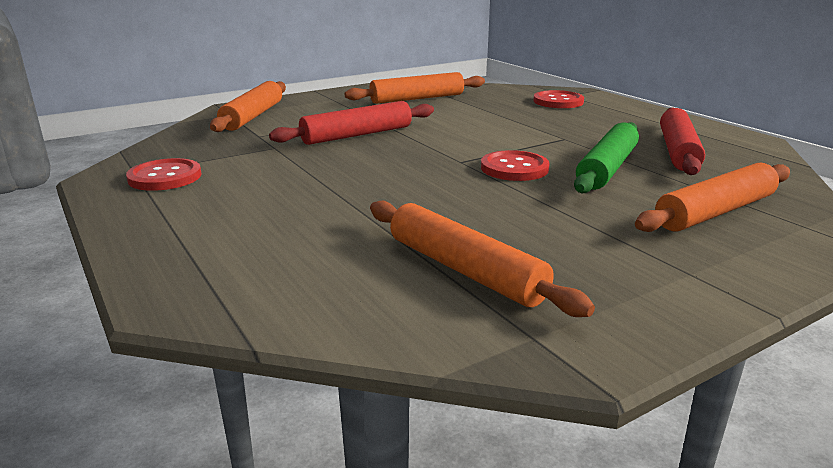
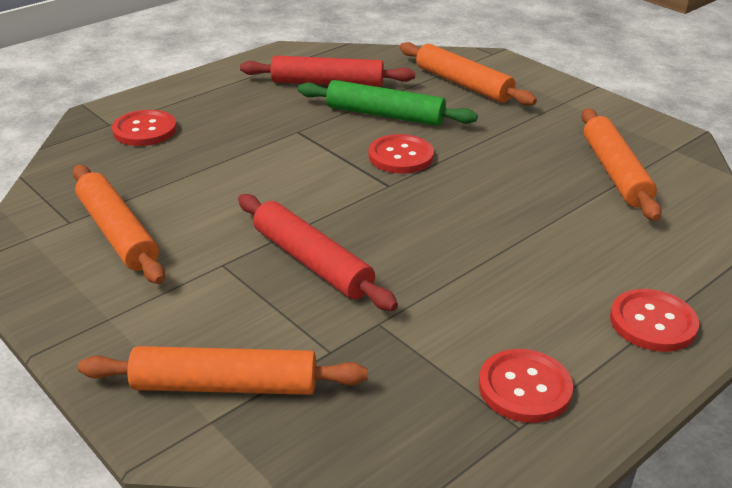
camera: 100 degrees left, 10 degrees up
orange rolling pin [370,201,595,317] -> orange rolling pin turned 45 degrees counterclockwise [581,108,662,221]
none -> red button [610,289,699,352]

